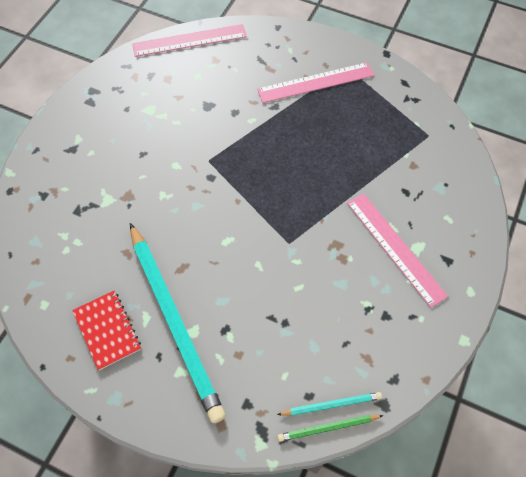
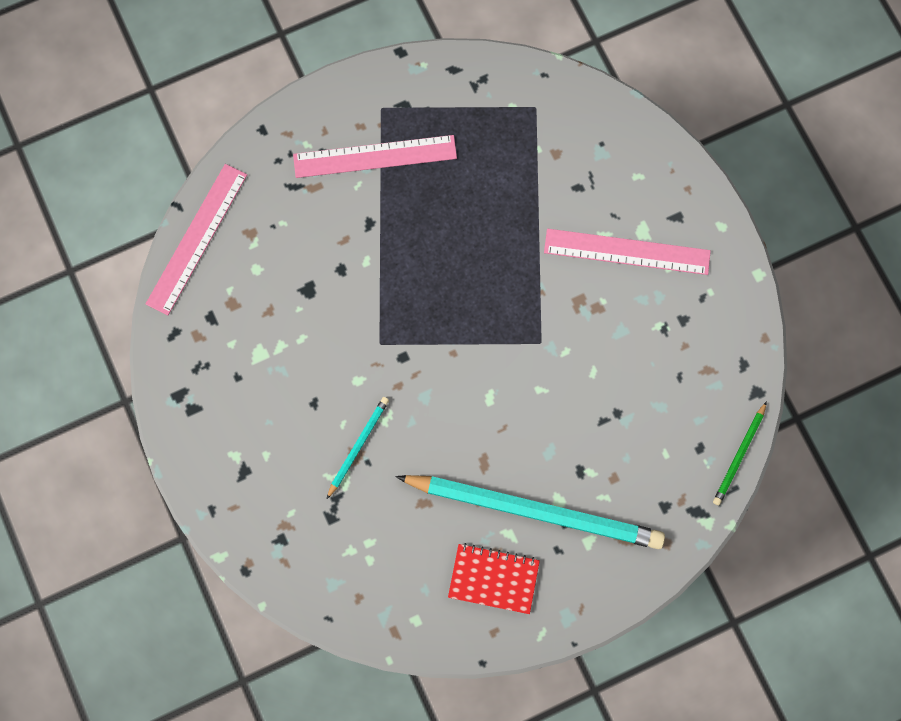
camera: 50 degrees left, 15 degrees up
pink ruler [257,62,374,103] -> pink ruler turned 60 degrees clockwise [293,135,457,178]
turquoise pencil [277,392,382,416] -> turquoise pencil moved to [327,397,389,499]

